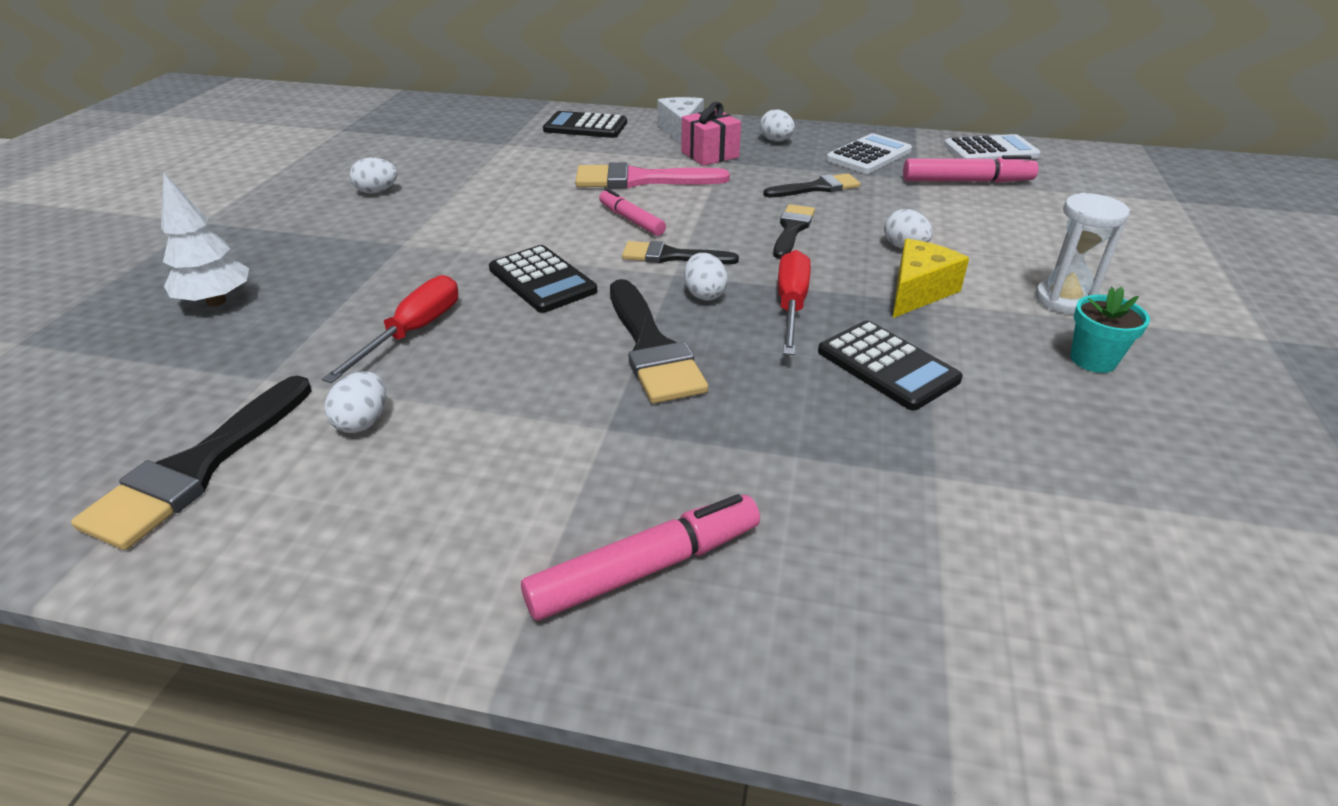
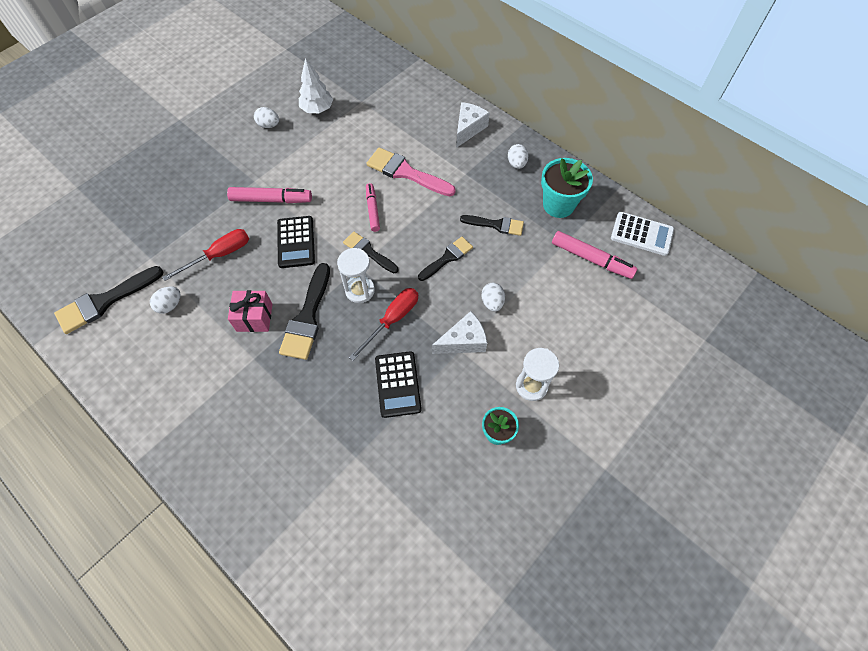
camera: 30 degrees right, 25 degrees up
white tree [161,173,249,307] -> white tree moved to [299,58,333,113]
pink marker [521,494,760,621] -> pink marker moved to [227,187,312,203]
black calculator [543,111,627,138] -> none
pink gift [681,102,741,166] -> pink gift moved to [228,290,273,332]
white egg [684,253,728,301] -> white hourglass [337,248,375,303]
white calculator [826,133,912,174] -> turquoise flower pot [541,158,593,218]
yellow cheese [893,239,969,318] -> white cheese [432,311,487,354]

